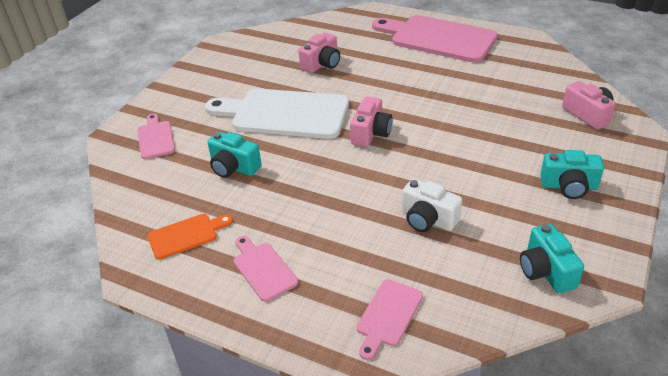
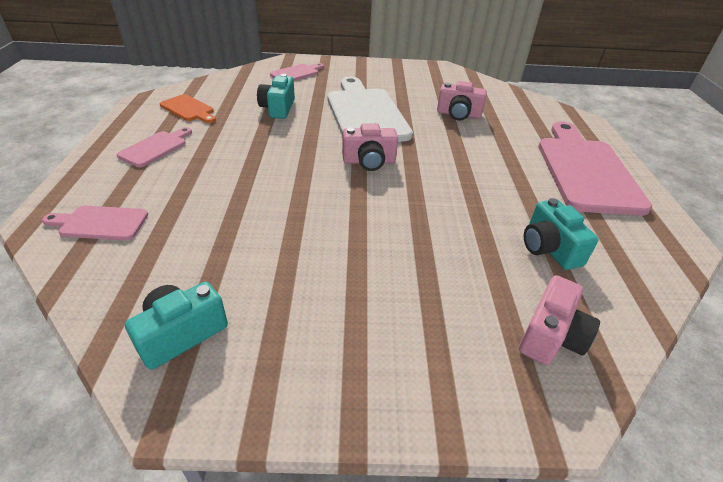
camera: 60 degrees right, 0 degrees up
white camera [402,179,462,232] -> none
turquoise camera [540,150,604,199] -> turquoise camera moved to [524,198,599,270]

